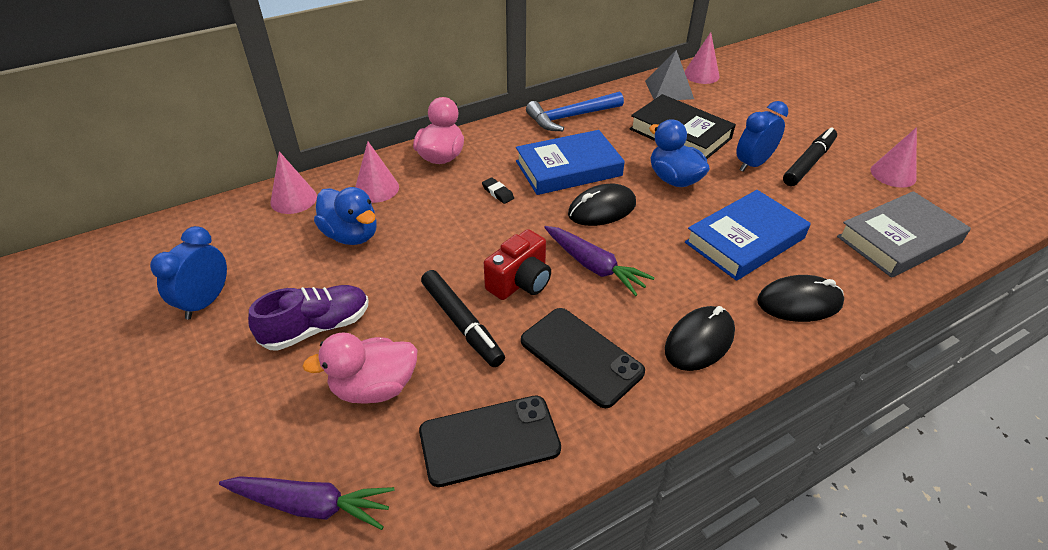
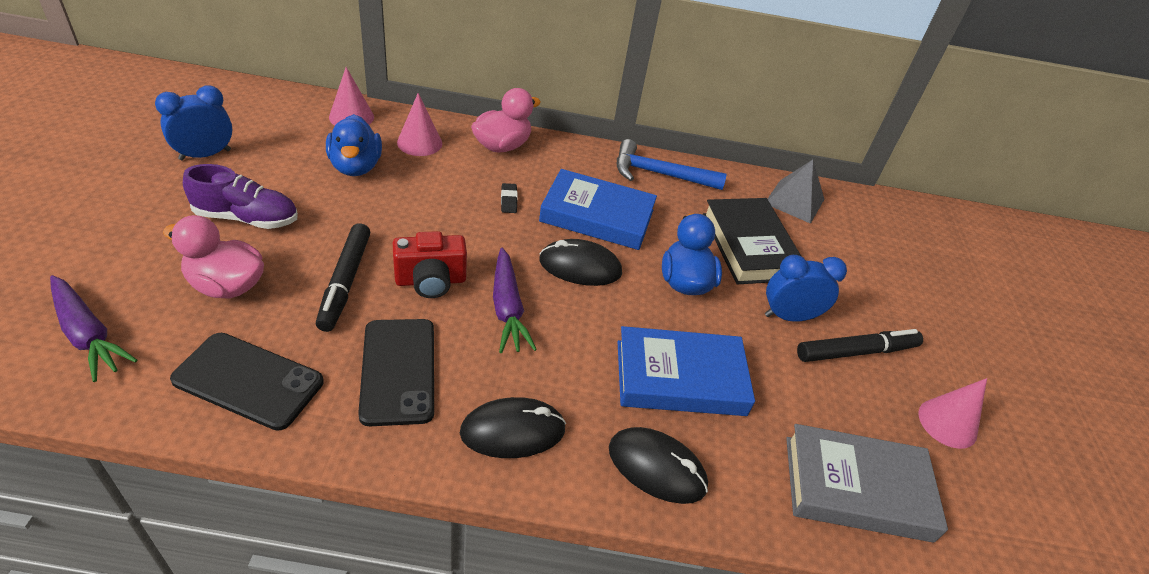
camera: 30 degrees right, 0 degrees up
pink cone [684,32,720,84] -> none

